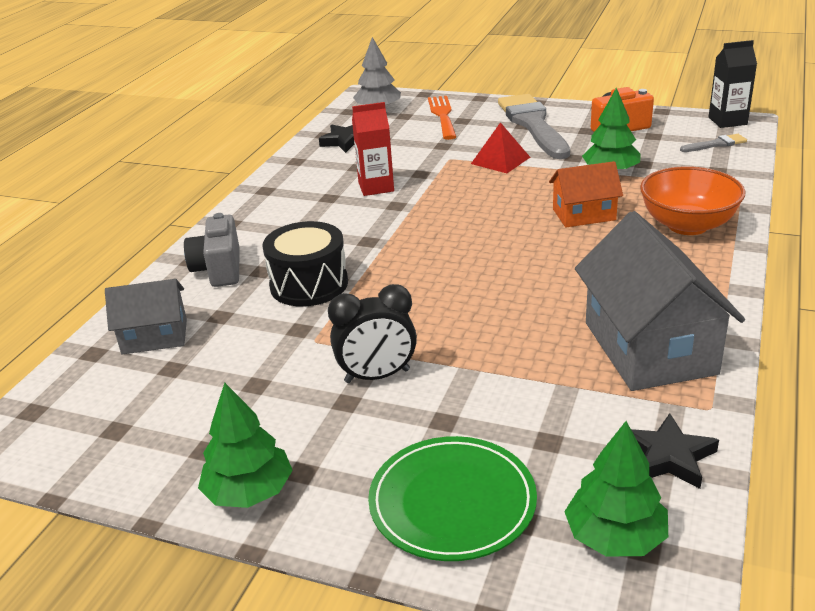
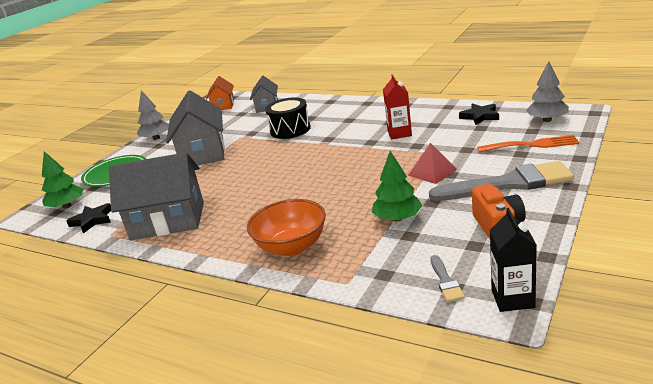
camera: 100 degrees right, 5 degrees down
grey camera [184,213,240,287] -> none
green tree [198,383,293,508] -> grey tree [137,90,169,140]
black clock [328,284,417,383] -> grey house [166,91,225,165]
orange house [549,161,623,227] -> orange house moved to [206,76,234,110]

